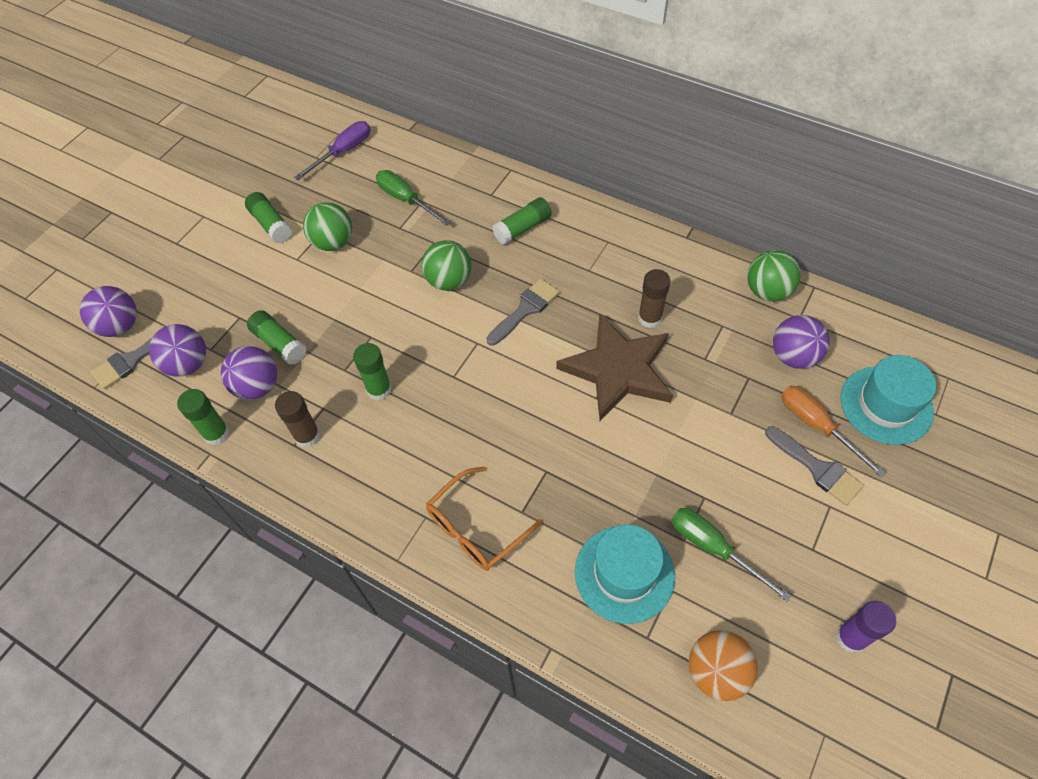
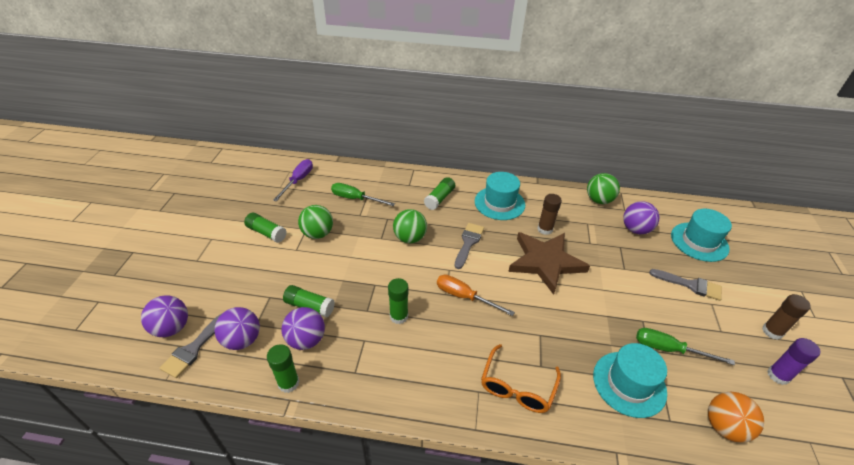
camera: 25 degrees left, 15 degrees down
brown glue stick [275,391,320,448] -> brown glue stick moved to [762,294,811,340]
orange screwdriver [781,386,886,477] -> orange screwdriver moved to [437,274,515,316]
none -> turquoise hat [475,172,525,220]

